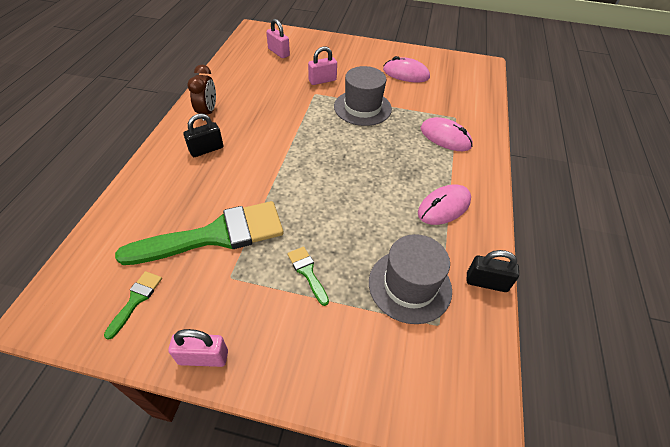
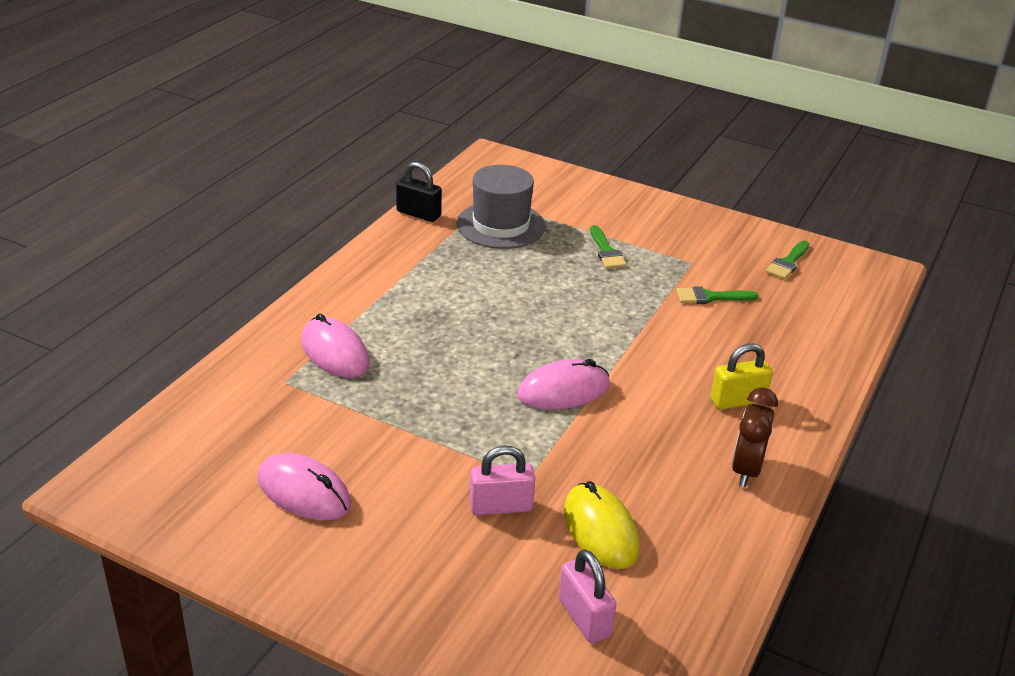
camera: 165 degrees left, 15 degrees down
green brush [115,201,284,265] -> green brush [676,287,758,304], size x0.42
pink padlock [168,329,228,367] -> none
black padlock [184,113,223,157] -> yellow padlock [711,344,773,410]
grey hat [334,66,392,126] -> none
pink mouse [418,184,471,225] -> pink mouse moved to [517,359,610,410]
none -> yellow mouse [564,481,639,569]

